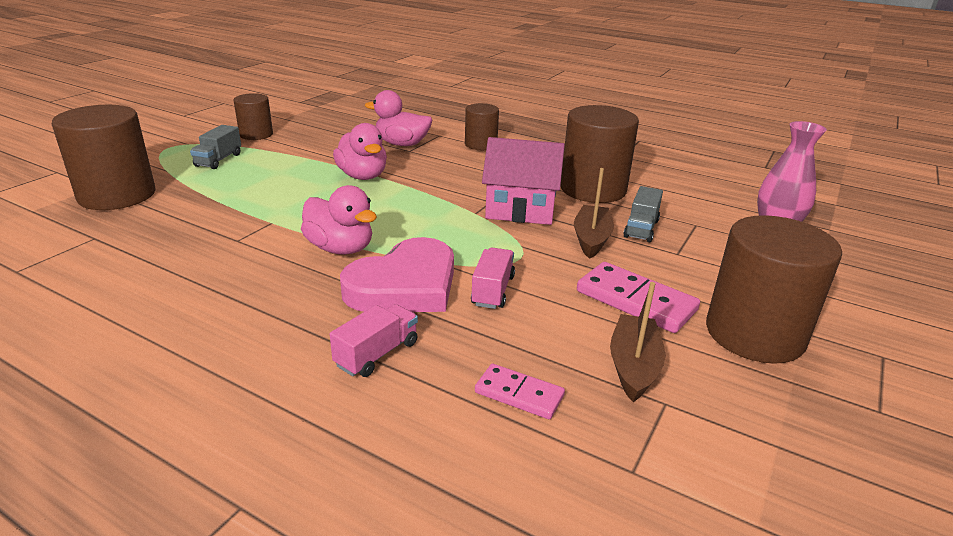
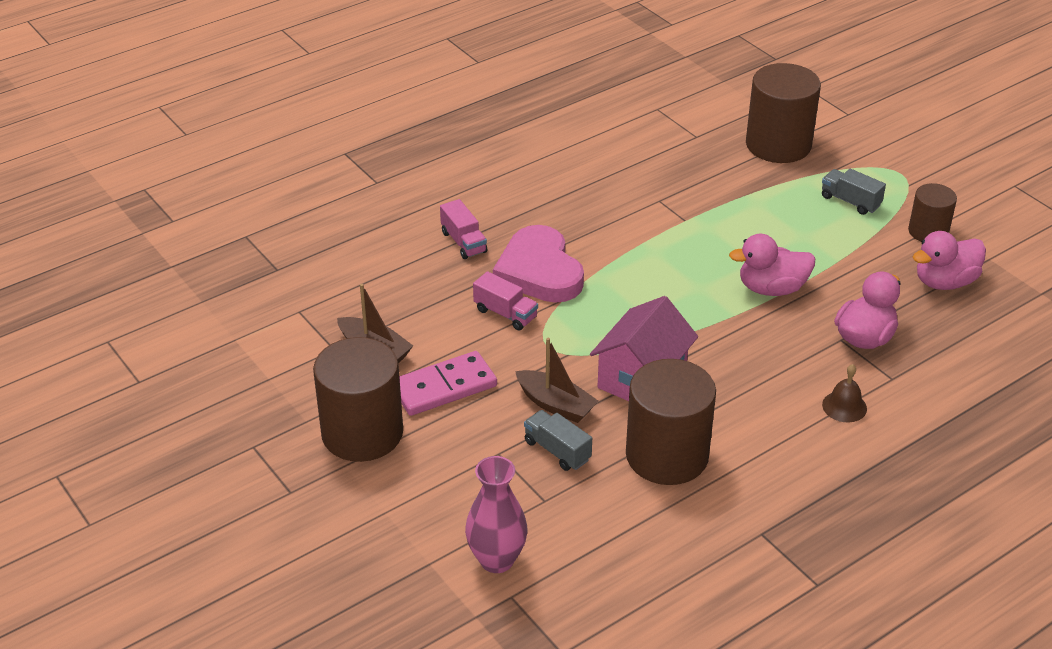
camera: 115 degrees right, 10 degrees up
pink duck [301,185,377,255] -> pink duck moved to [913,231,986,290]
brown cylinder [465,103,499,150] -> brown bell [822,364,867,422]
pink domino [475,364,565,419] -> none

